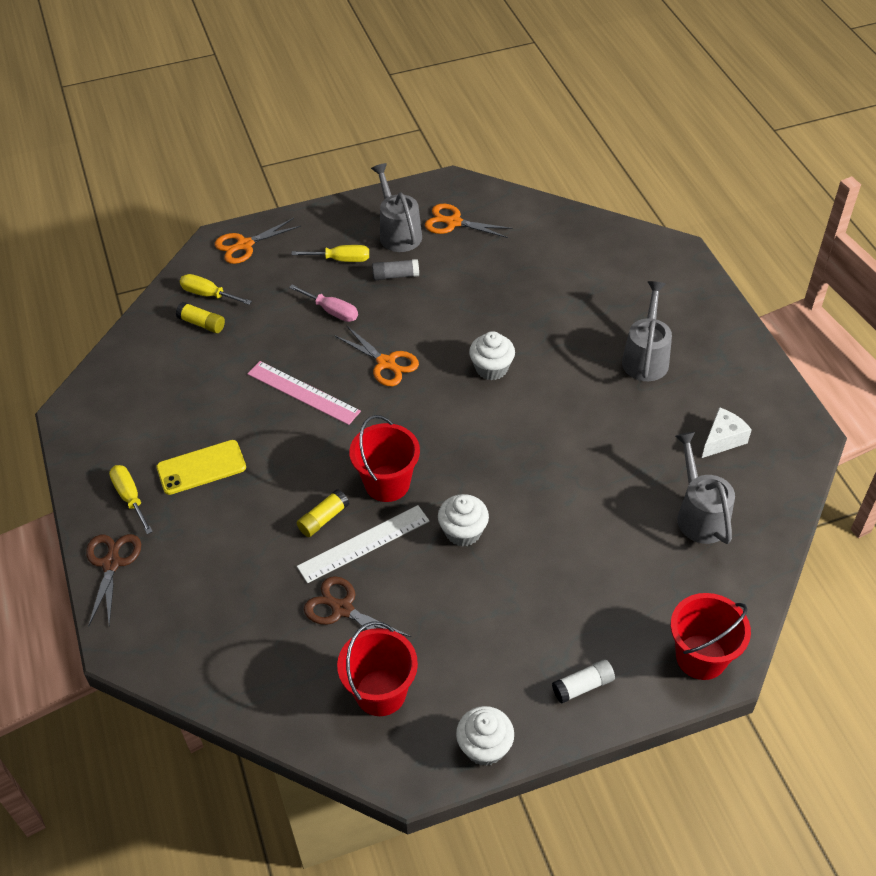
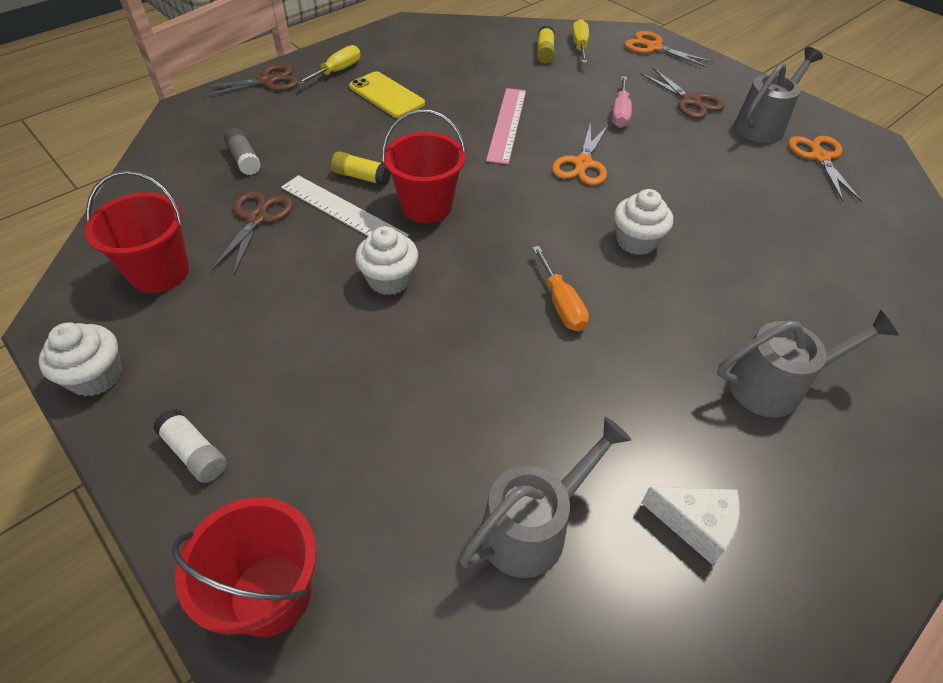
camera: 65 degrees right, 0 degrees up
yellow screwdriver [291,245,369,262] -> brown scissors [640,68,725,119]
grey glue stick [372,259,419,280] -> grey glue stick moved to [224,128,261,175]
none -> orange screwdriver [532,246,589,331]

